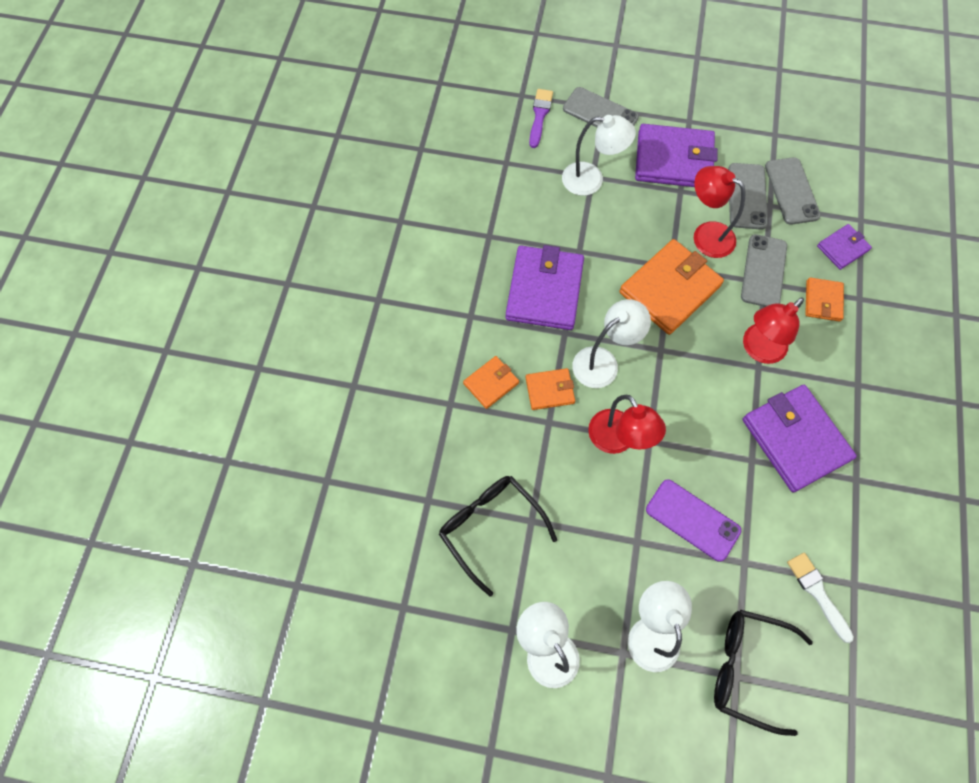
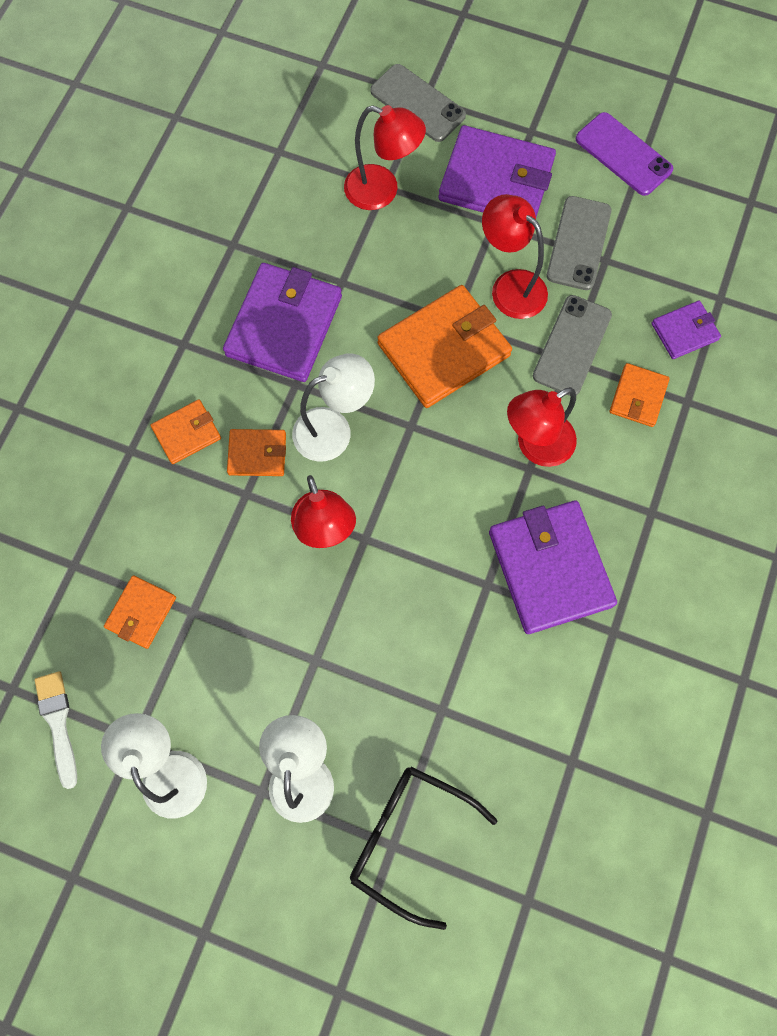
camera: 10 degrees right, 5 degrees up
black glasses [439,476,557,597] -> orange wallet [104,575,176,649]
purple brush [529,89,553,148] -> none
white lamp [562,115,636,196] -> red lamp [344,105,426,210]
purple phone [646,479,741,562] -> purple phone moved to [576,112,673,196]
grey phone [765,157,821,225] -> none
white brush [787,553,854,643] -> white brush moved to [35,671,77,789]

